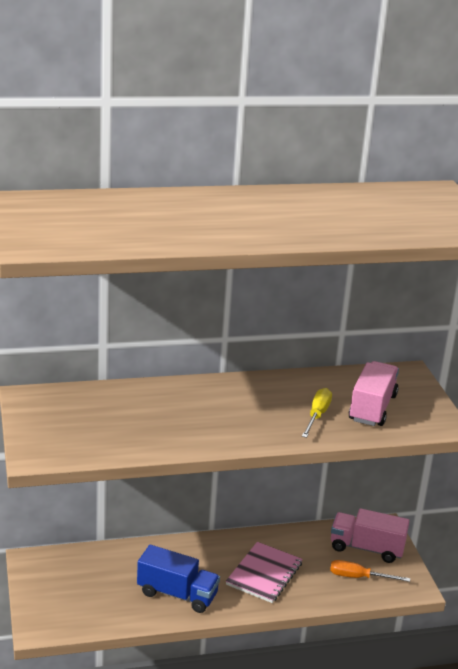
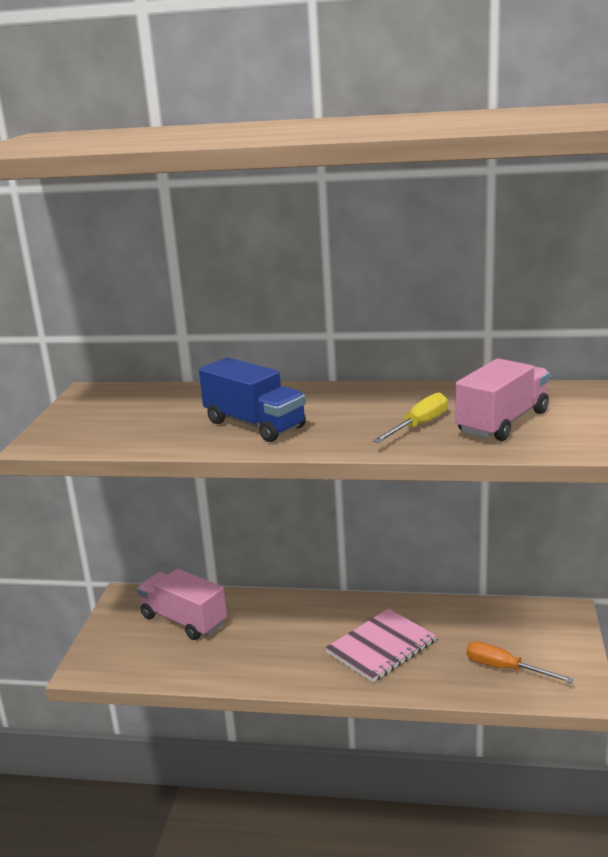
camera: 25 degrees right, 5 degrees down
blue truck [137,545,220,613] -> blue truck moved to [199,357,306,442]
pink truck [331,508,409,563] -> pink truck moved to [137,569,227,640]

